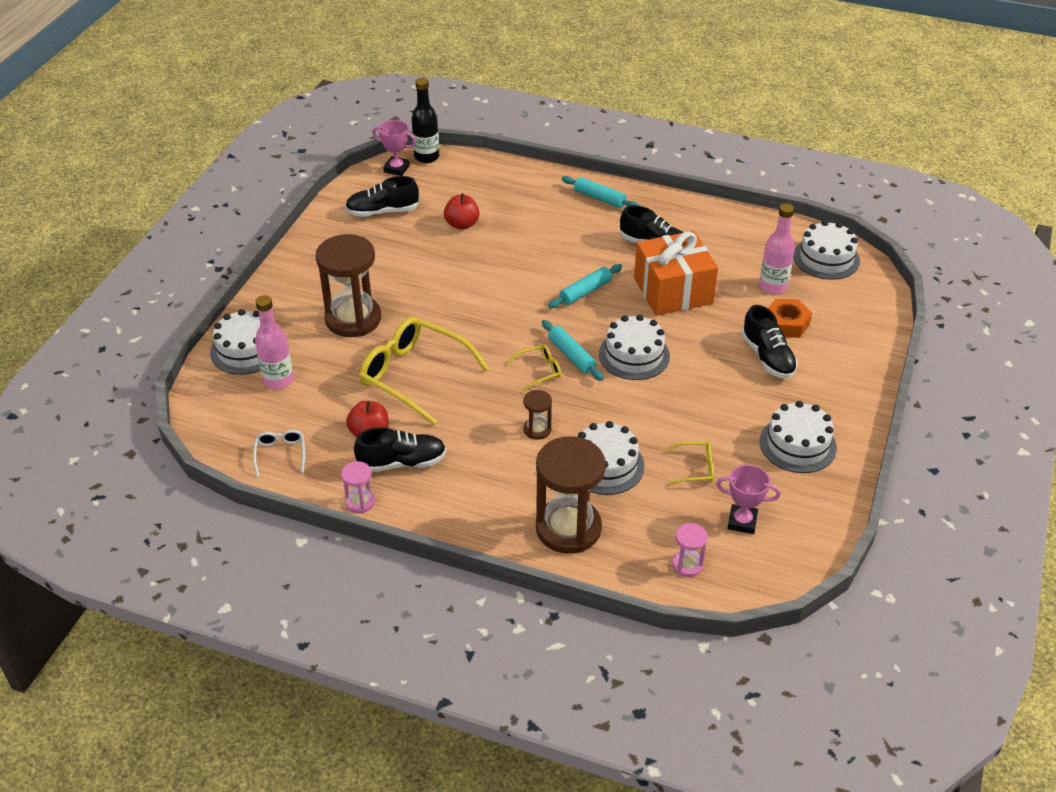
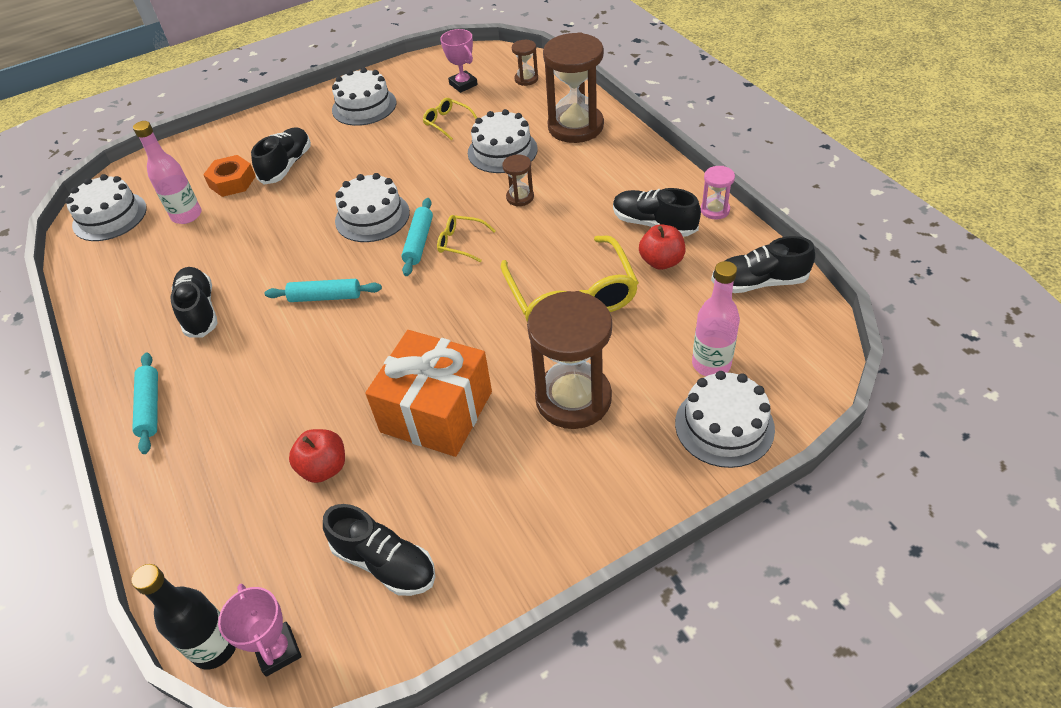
camera: 135 degrees left, 5 degrees up
white glasses [253,430,305,477] -> black shoe [711,236,815,293]
orange gift [634,231,718,316] -> orange gift moved to [365,330,492,457]
pink hourglass [672,523,708,577] -> brown hourglass [512,40,538,86]

